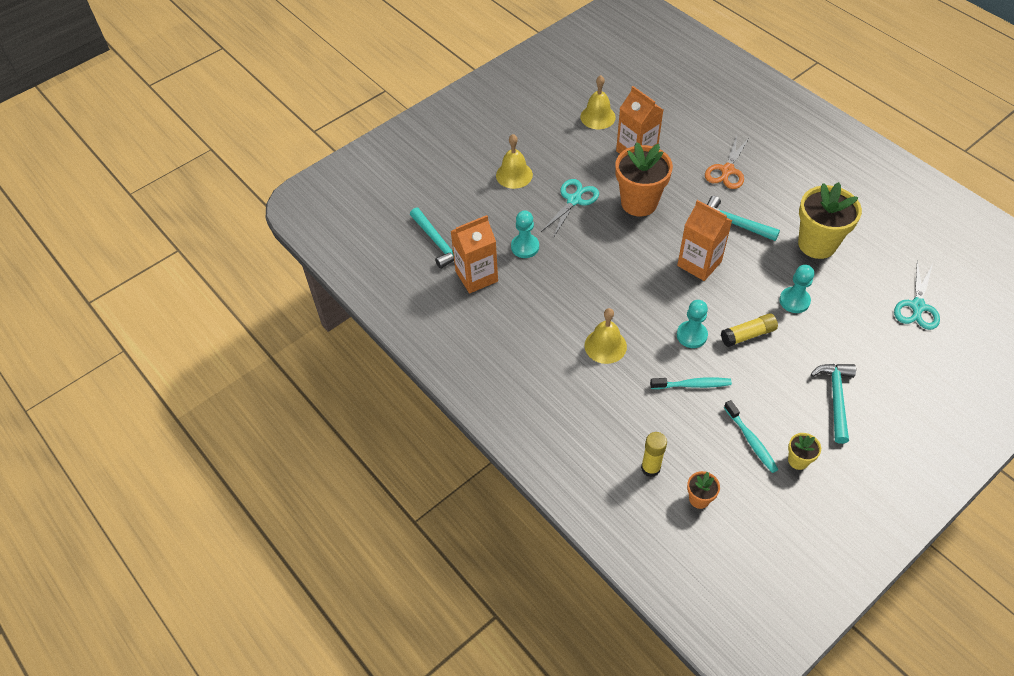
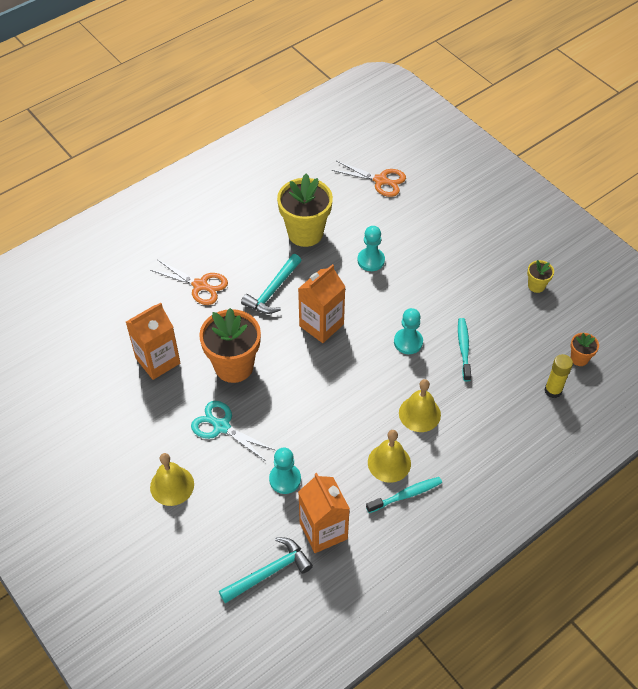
camera: 90 degrees left, 0 degrees up
yellow bell [580,75,616,129] -> yellow bell moved to [368,430,411,483]
yellow glue stick [721,313,778,347] -> none
turquoise toothbrush [724,400,779,473] -> turquoise toothbrush moved to [366,477,442,513]
turquoise hammer [811,364,856,444] -> none
turquoise scissors [894,261,940,330] -> orange scissors [331,161,406,197]

